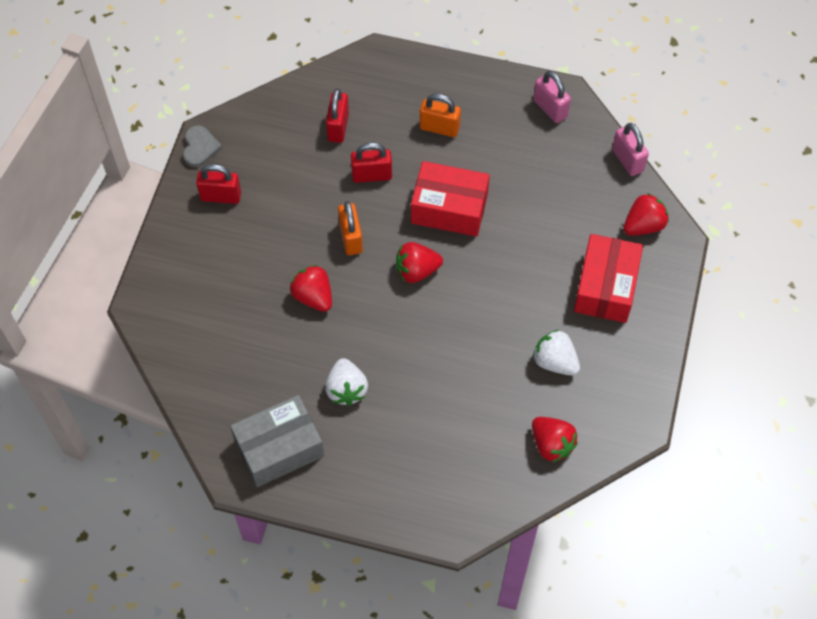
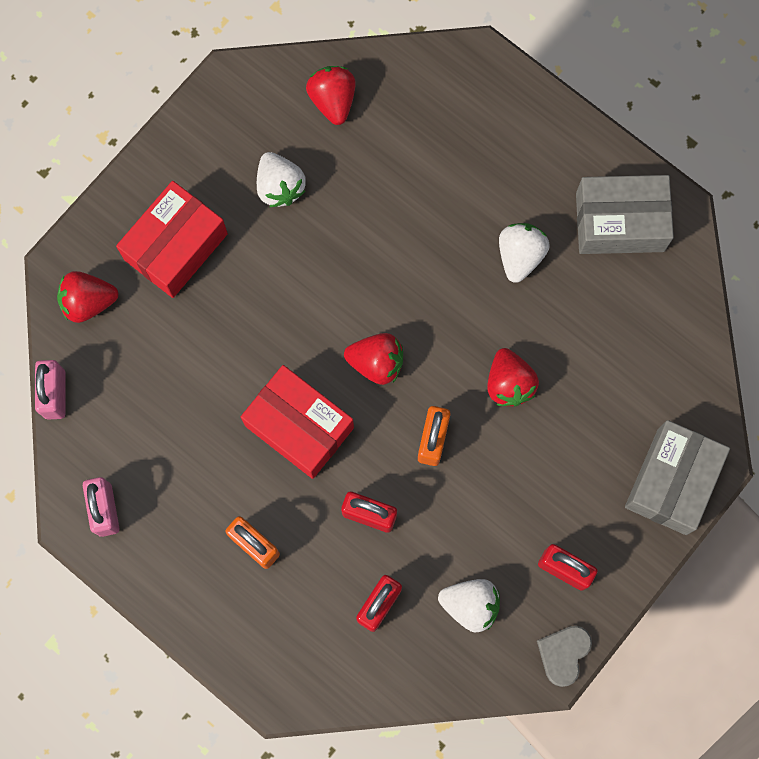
camera: 155 degrees left, 15 degrees up
none -> white strawberry [438,579,500,632]
none -> grey box [625,420,730,535]

